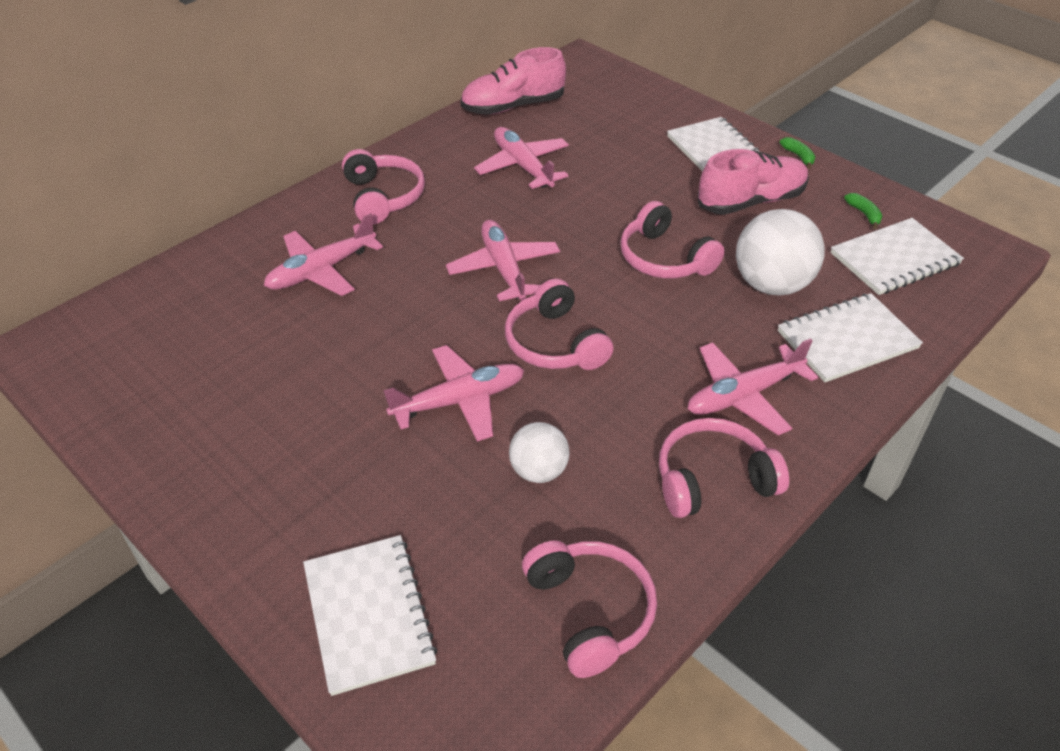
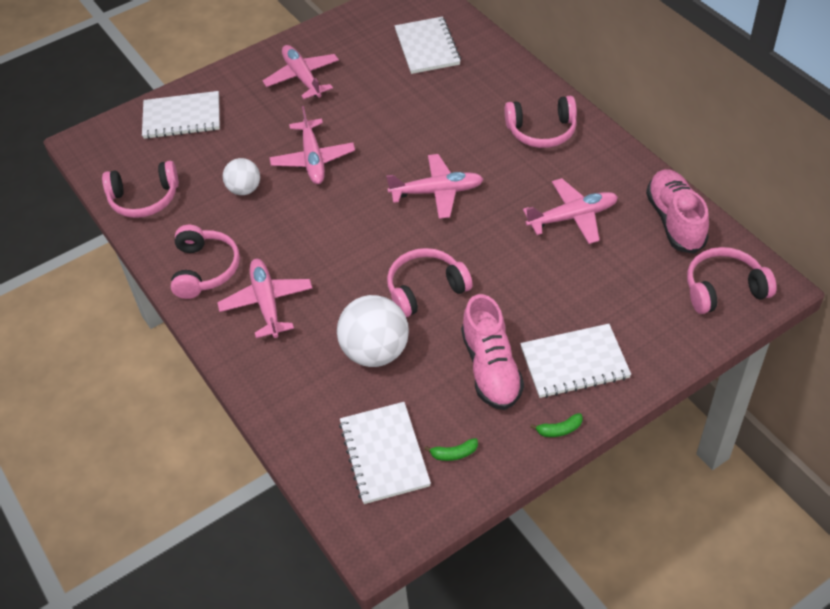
camera: 105 degrees right, 5 degrees up
pink plane [264,213,383,296] -> pink plane moved to [263,45,339,99]
pink headphones [505,279,613,370] -> pink headphones moved to [687,247,777,314]
white notebook [778,293,923,382] -> white notebook moved to [395,17,461,74]

